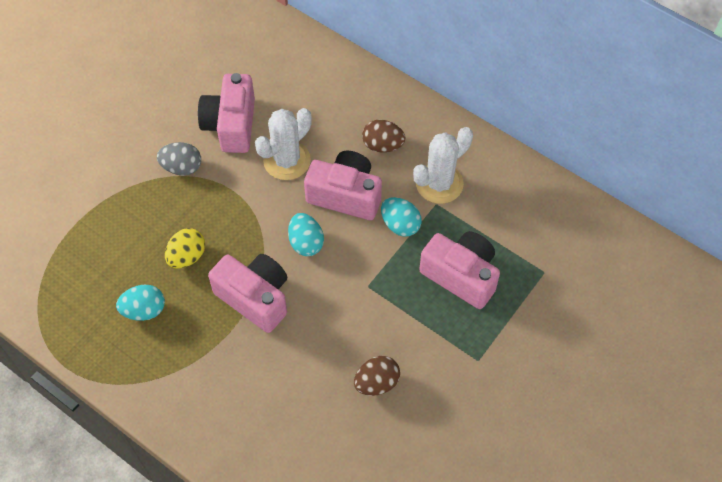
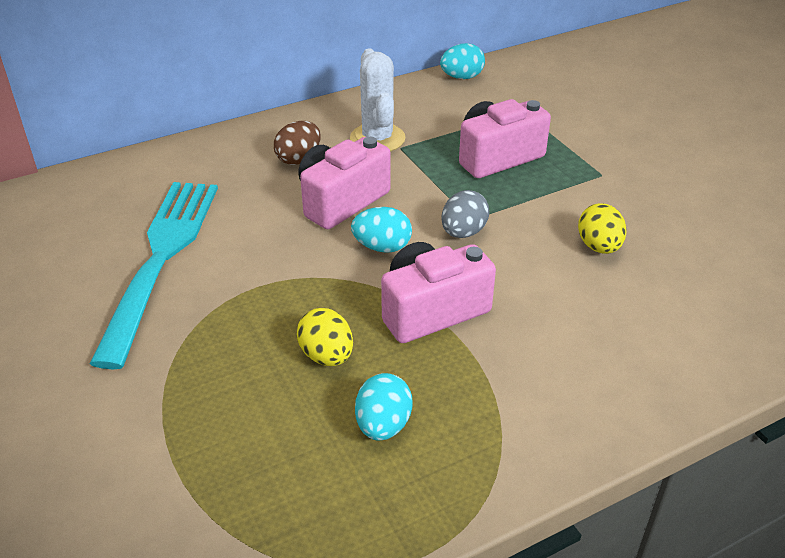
camera: 65 degrees left, 20 degrees down
grey egg [157,142,201,176] -> grey egg moved to [441,190,489,238]
pink camera [198,73,255,153] -> turquoise fork [89,182,218,369]
white cactus [255,108,312,180] -> none
brown egg [354,356,400,396] -> yellow egg [578,203,627,254]
turquoise egg [381,197,422,237] -> turquoise egg moved to [440,43,485,79]

